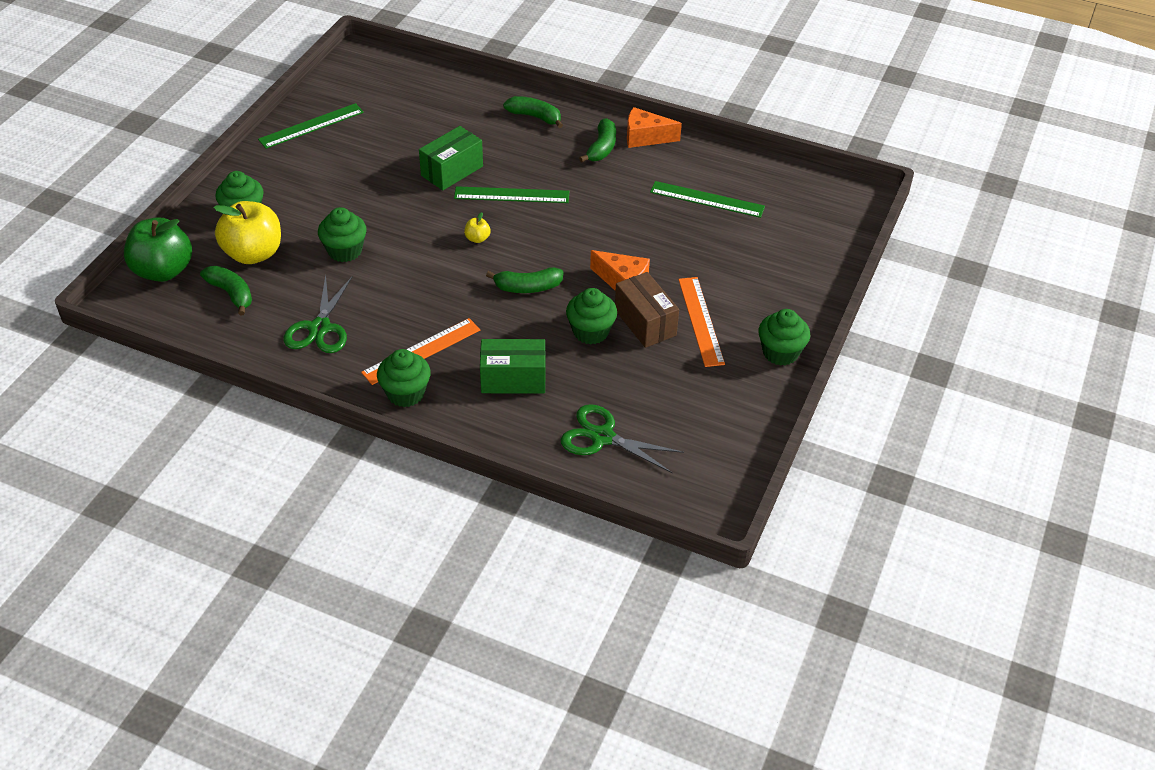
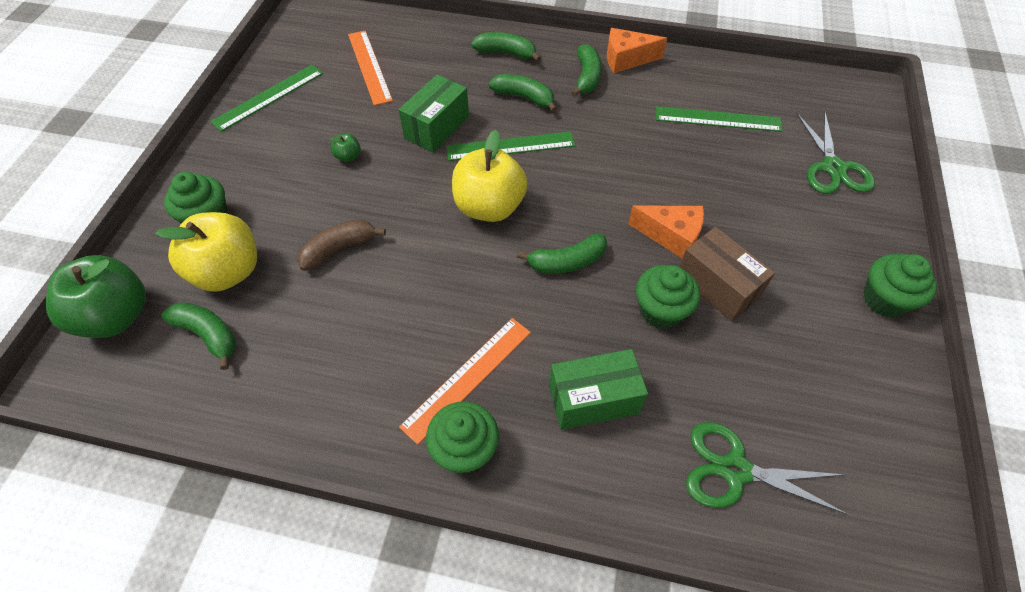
camera: 10 degrees left, 10 degrees up
green scissors [284,275,353,353] -> green scissors moved to [797,112,875,194]
green cupcake [318,207,367,262] -> brown banana [297,220,386,271]
yellow apple [464,212,491,243] -> yellow apple [452,130,527,222], size x2.42
orange ruler [678,277,725,367] -> orange ruler moved to [348,31,393,106]
none -> green apple [330,134,361,162]
none -> green banana [488,74,557,112]

